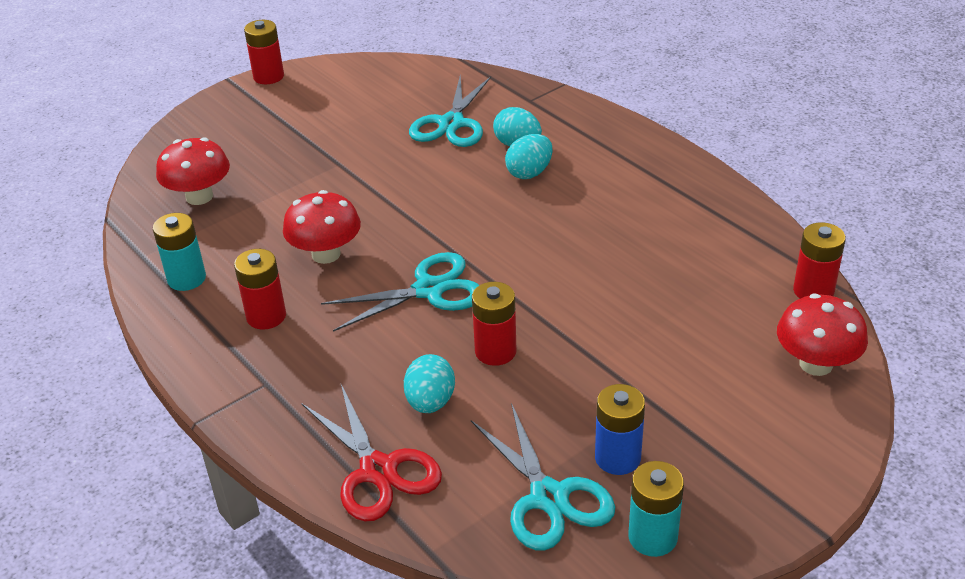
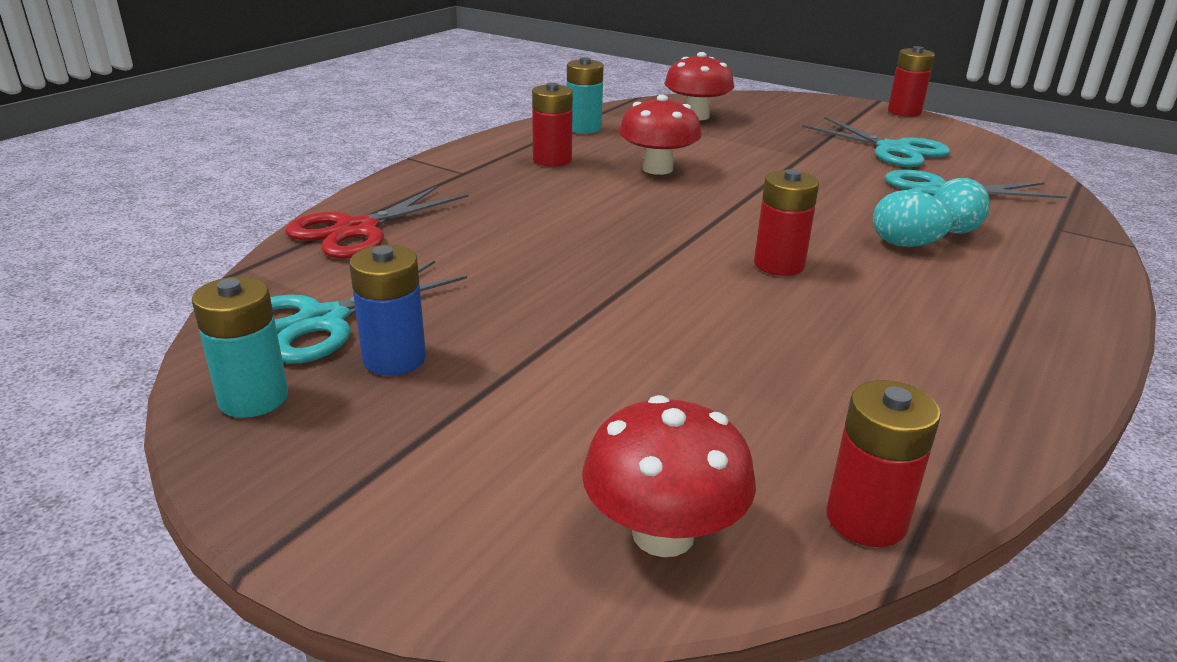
camera: 70 degrees right, 10 degrees down
turquoise scissors [321,252,479,332] -> turquoise scissors moved to [802,117,950,167]
turquoise egg [404,354,455,413] -> none
red battery [472,282,517,366] -> red battery moved to [754,169,819,276]

